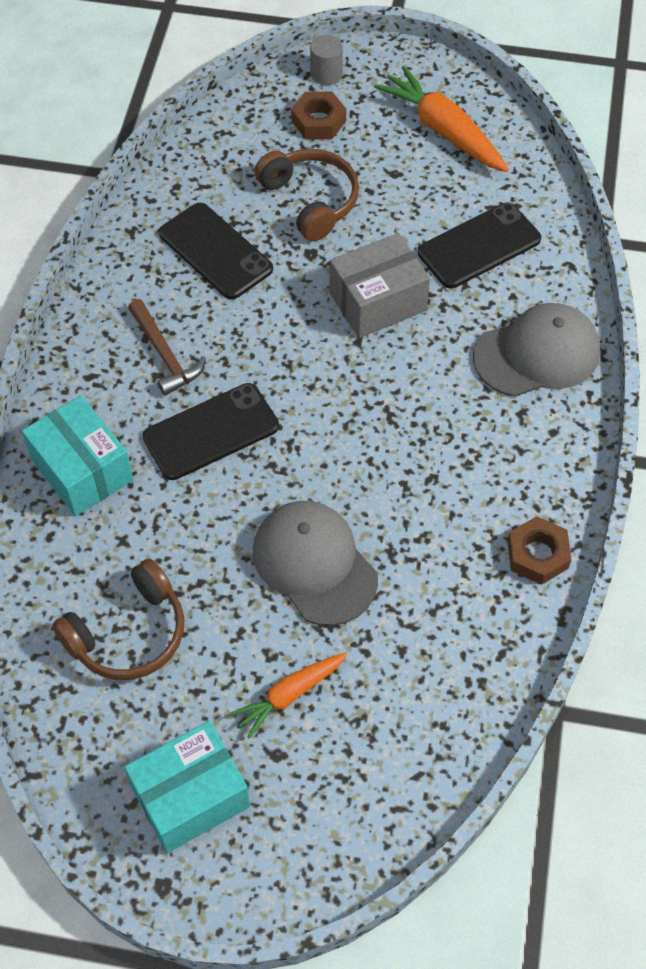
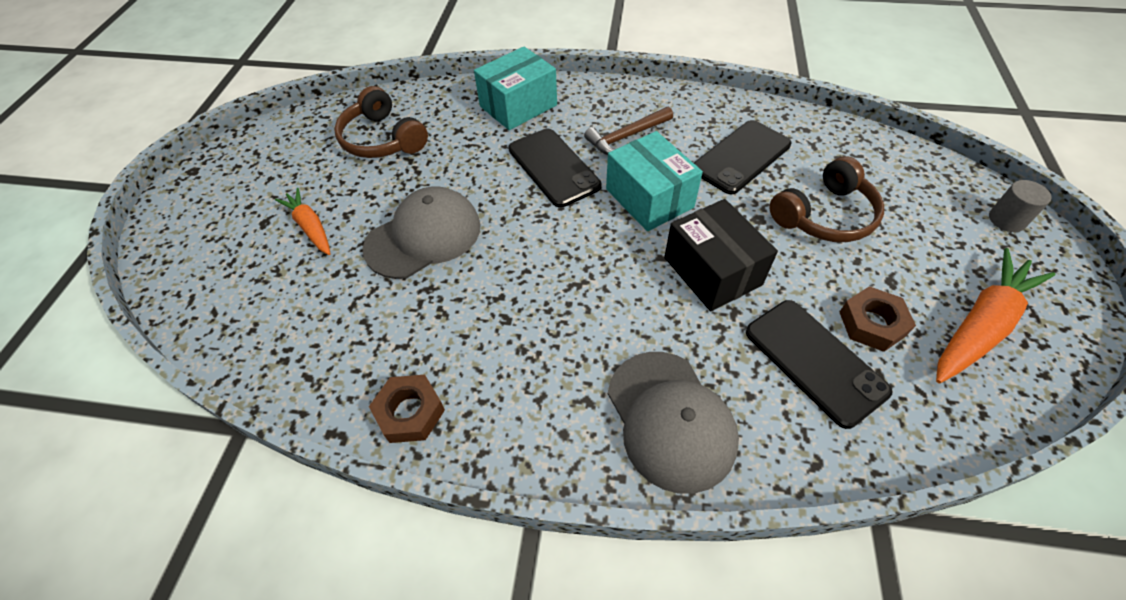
camera: 90 degrees right, 5 degrees down
turquoise box [124,721,250,853] -> turquoise box moved to [606,131,703,231]
brown nut [291,92,346,139] -> brown nut moved to [840,286,916,352]
grey box [330,233,430,338] -> black box [664,199,778,312]

